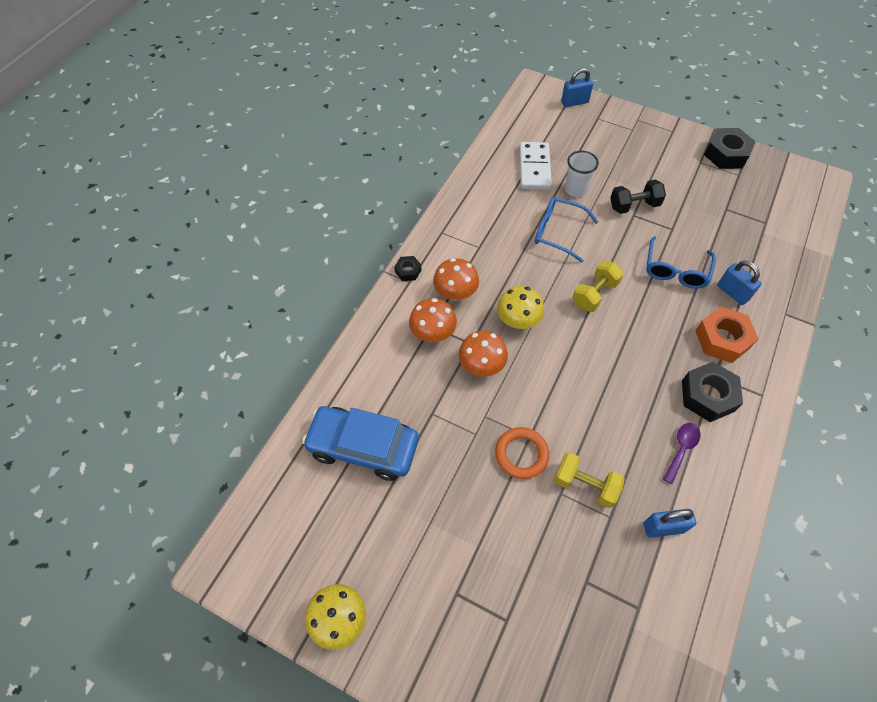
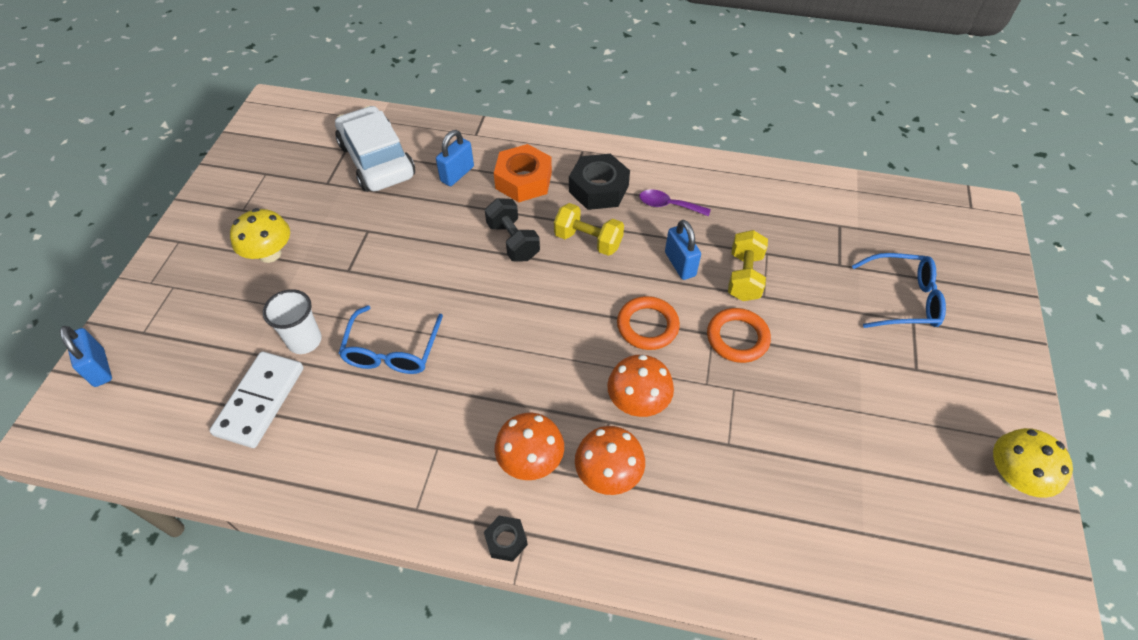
camera: 105 degrees left, 5 degrees down
blue car [302,406,419,481] -> none
yellow mushroom [497,286,544,329] -> yellow mushroom moved to [230,208,290,263]
white domino [519,142,552,190] -> white domino turned 60 degrees counterclockwise [210,352,303,448]
yellow dumbbell [572,260,624,312] -> yellow dumbbell moved to [554,203,624,256]
black dumbbell [610,180,666,214] -> black dumbbell moved to [485,198,540,261]
blue padlock [644,509,696,538] -> blue padlock moved to [665,220,701,280]
blue glasses [646,236,716,289] -> blue glasses moved to [852,253,946,328]
black nut [704,128,756,169] -> none
none -> white car [335,106,415,192]
none -> orange ring [617,296,680,350]

